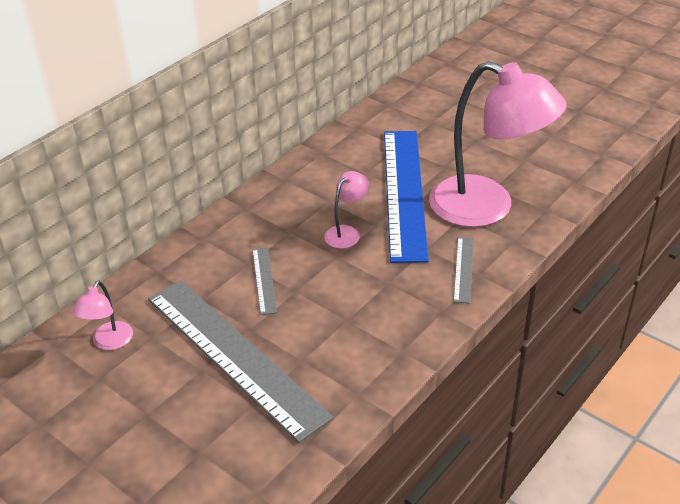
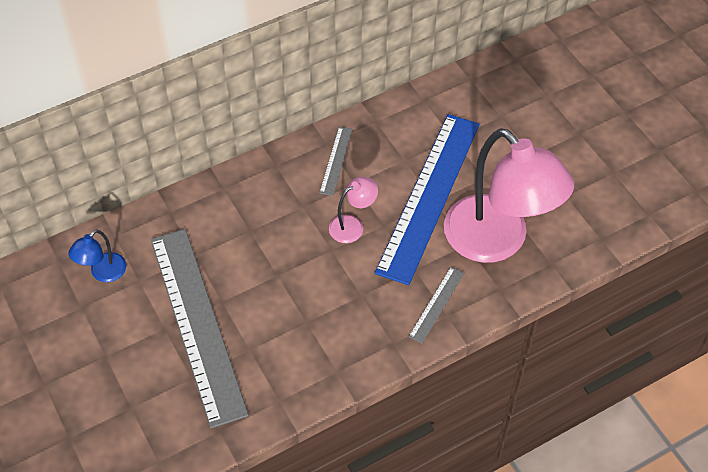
camera: 20 degrees right, 15 degrees up
pink lamp [72,280,133,350] -> blue lamp [68,229,126,282]
grey ruler [252,247,277,315] -> grey ruler moved to [319,127,353,196]

